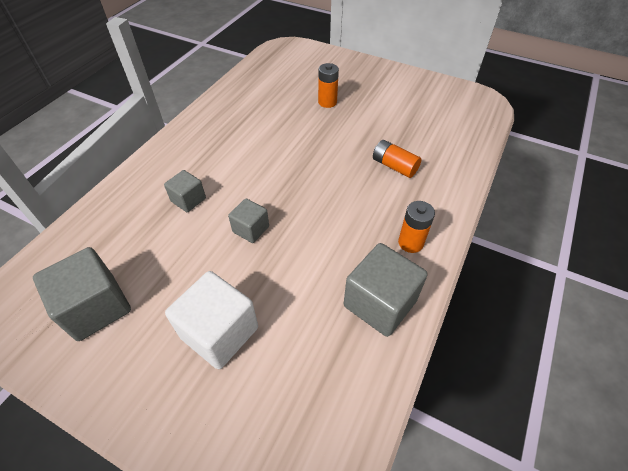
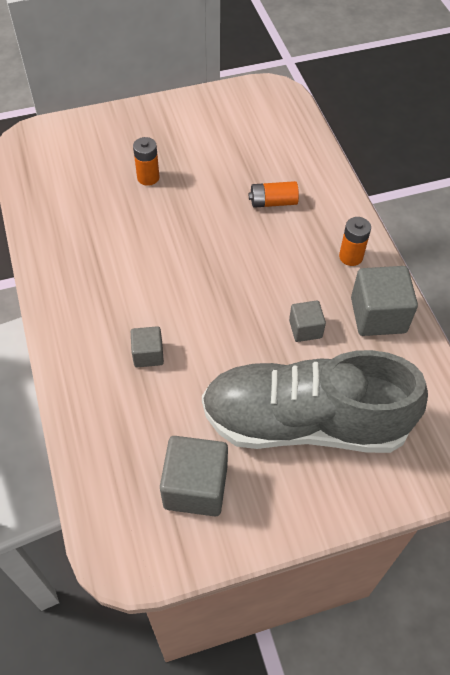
camera: 45 degrees left, 5 degrees up
white cube [165,271,258,369] -> grey shoe [202,350,428,453]
grey cube [228,198,269,243] -> grey cube moved to [289,300,326,342]

